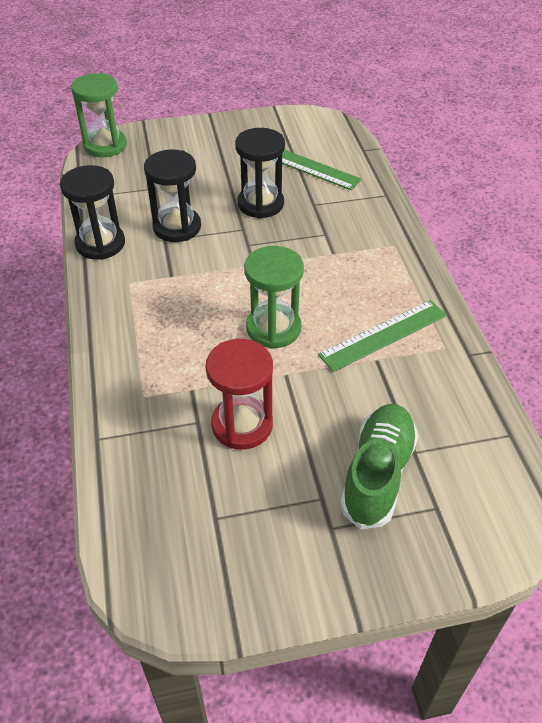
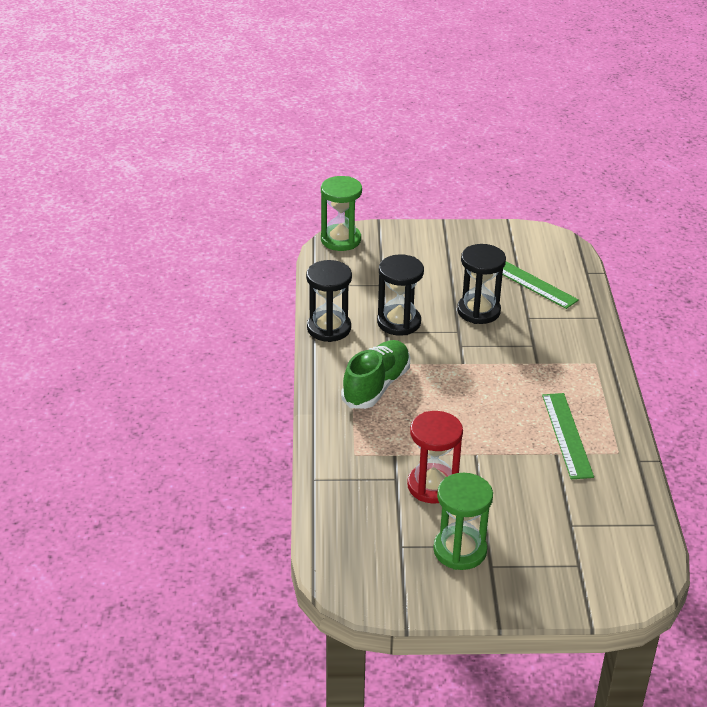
camera: 10 degrees right, 10 degrees down
green hourglass [244,246,304,349] -> green hourglass moved to [433,473,493,570]
green ruler [318,300,447,372] -> green ruler turned 75 degrees counterclockwise [542,393,594,479]
green shoe [340,404,418,530] -> green shoe moved to [341,340,410,409]

